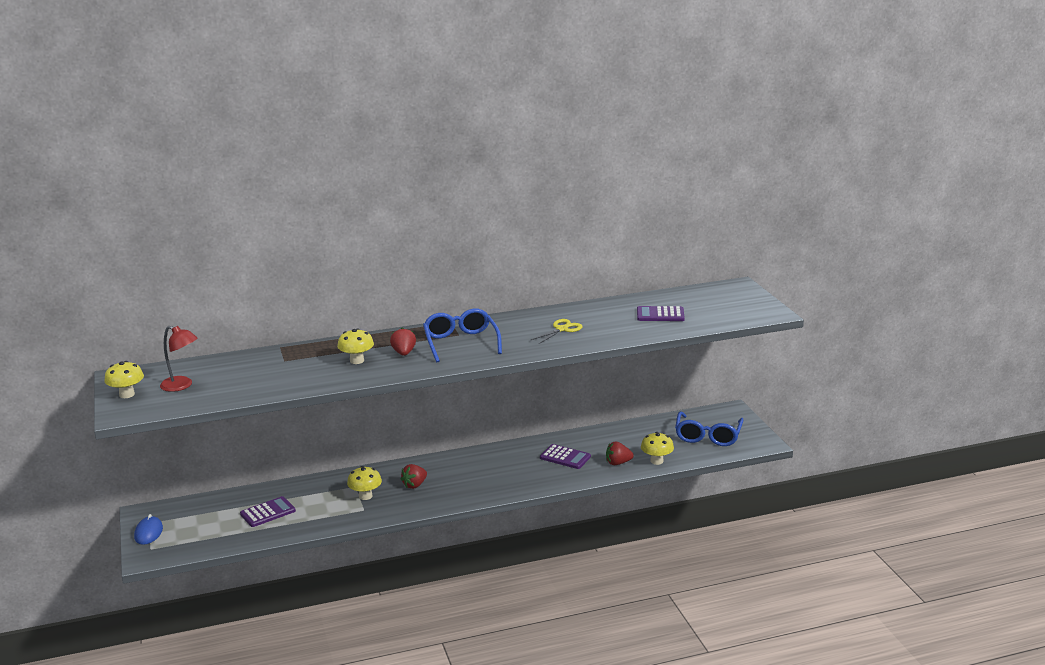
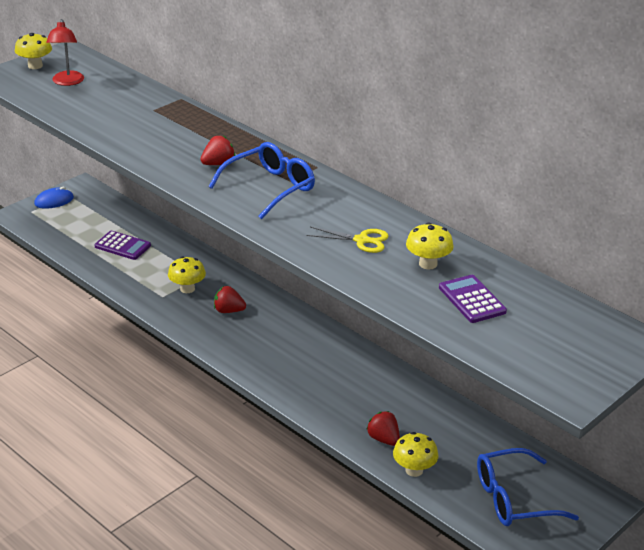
camera: 60 degrees right, 10 degrees up
yellow mushroom [337,328,374,364] -> yellow mushroom moved to [406,222,454,270]
purple calculator [540,444,591,469] -> none

